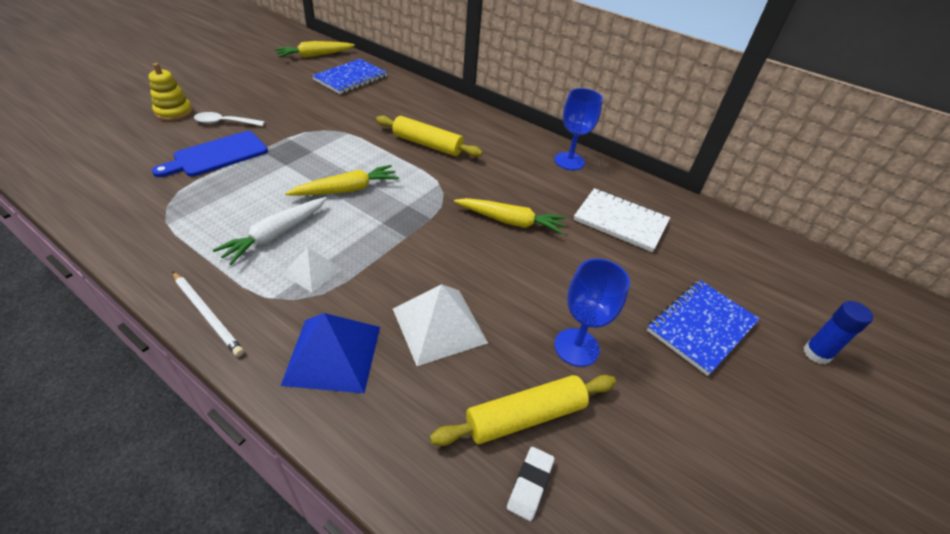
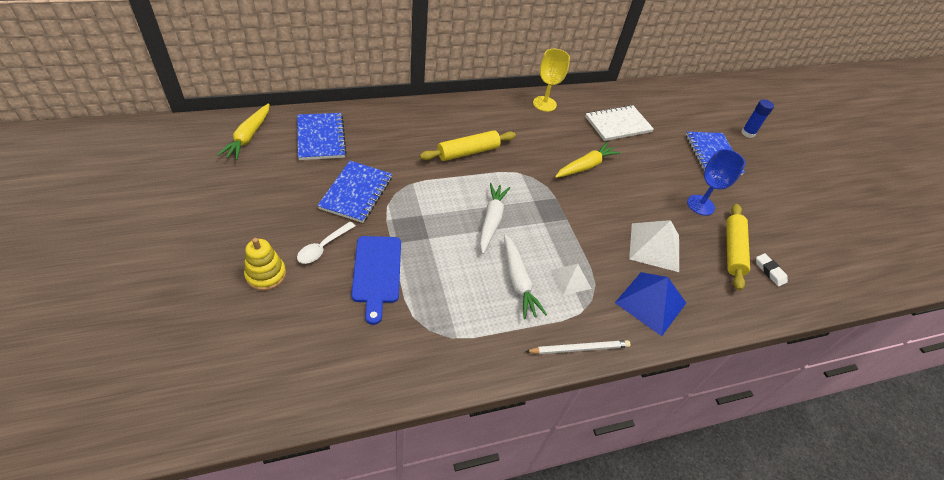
camera: 55 degrees left, 5 degrees up
yellow carrot [285,165,399,196] -> white carrot [480,183,510,254]
blue goblet [554,88,603,170] -> yellow goblet [533,49,570,112]
none -> blue notebook [317,161,392,223]

